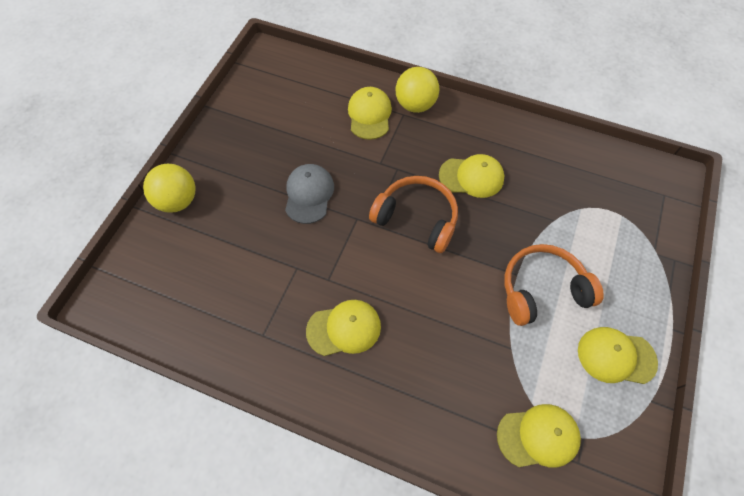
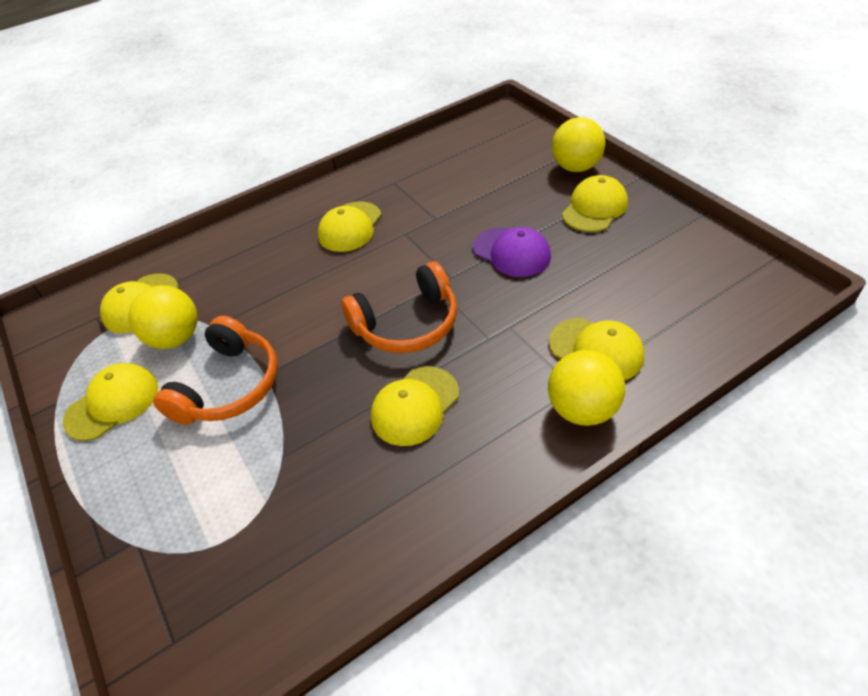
camera: 130 degrees right, 15 degrees down
grey cap [285,164,334,224] -> purple cap [473,227,551,277]
none -> yellow ball [129,286,197,349]
none -> yellow cap [562,175,628,232]

